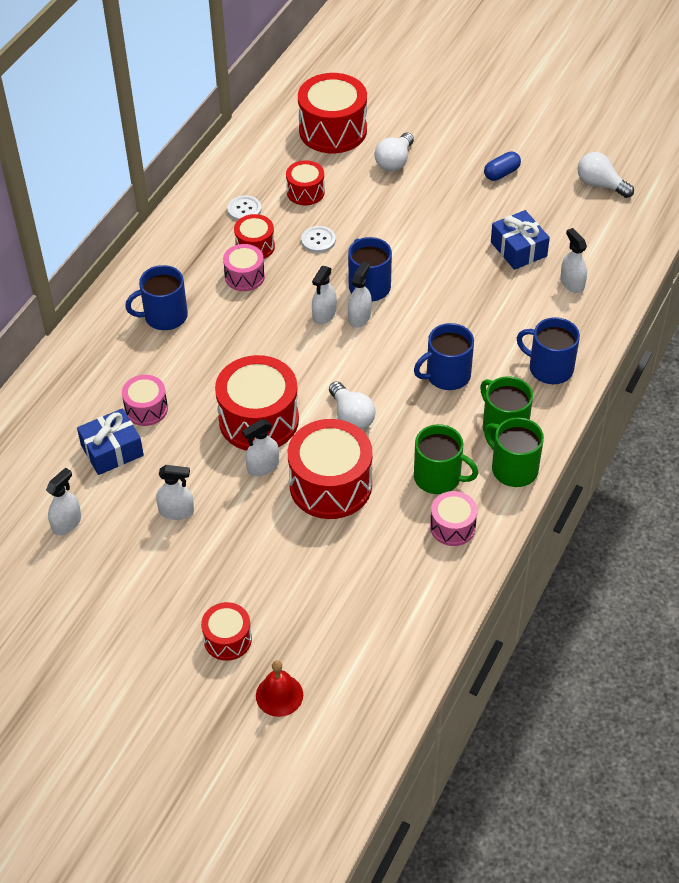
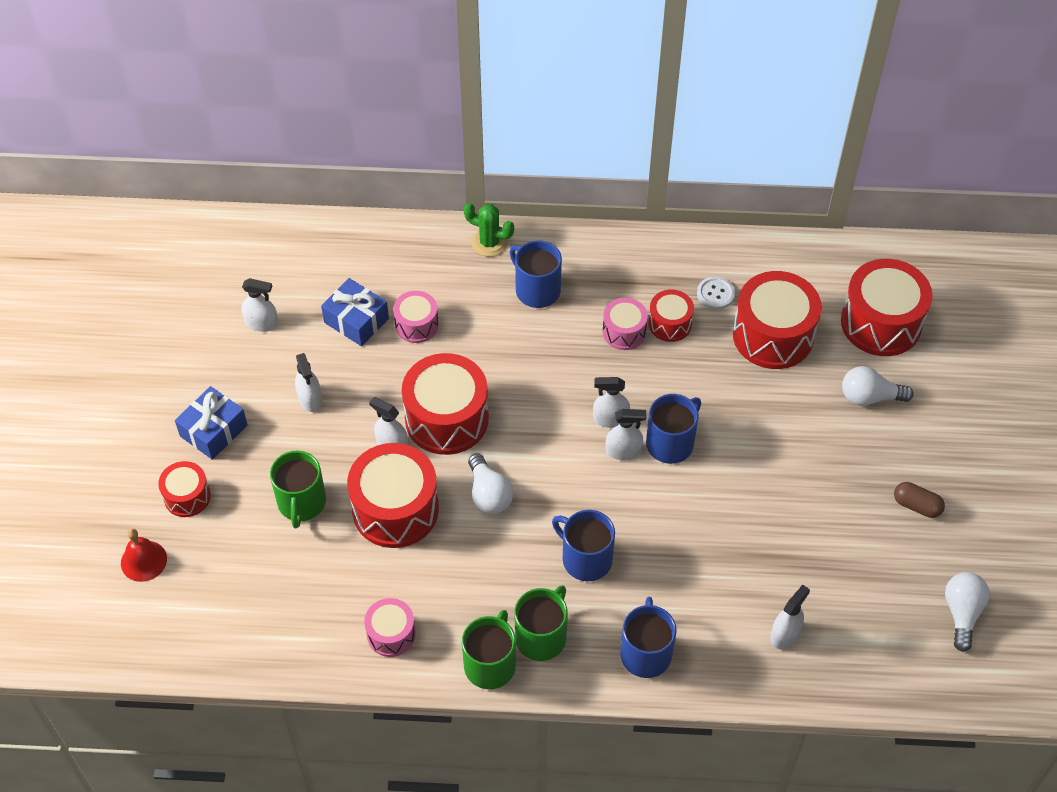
camera: 65 degrees right, 5 degrees up
red drum [286,160,325,205] -> red drum [733,271,822,369], size x1.86
white button [301,226,336,253] -> none
white light bulb [329,381,376,430] -> white light bulb turned 60 degrees counterclockwise [468,453,513,514]
green mug [414,424,478,494] -> green mug moved to [270,450,326,528]
blue capsule [484,151,521,181] -> brown capsule [894,482,945,518]
blue gift [491,210,550,270] -> blue gift moved to [175,386,247,460]
none -> green cactus [463,203,514,257]

